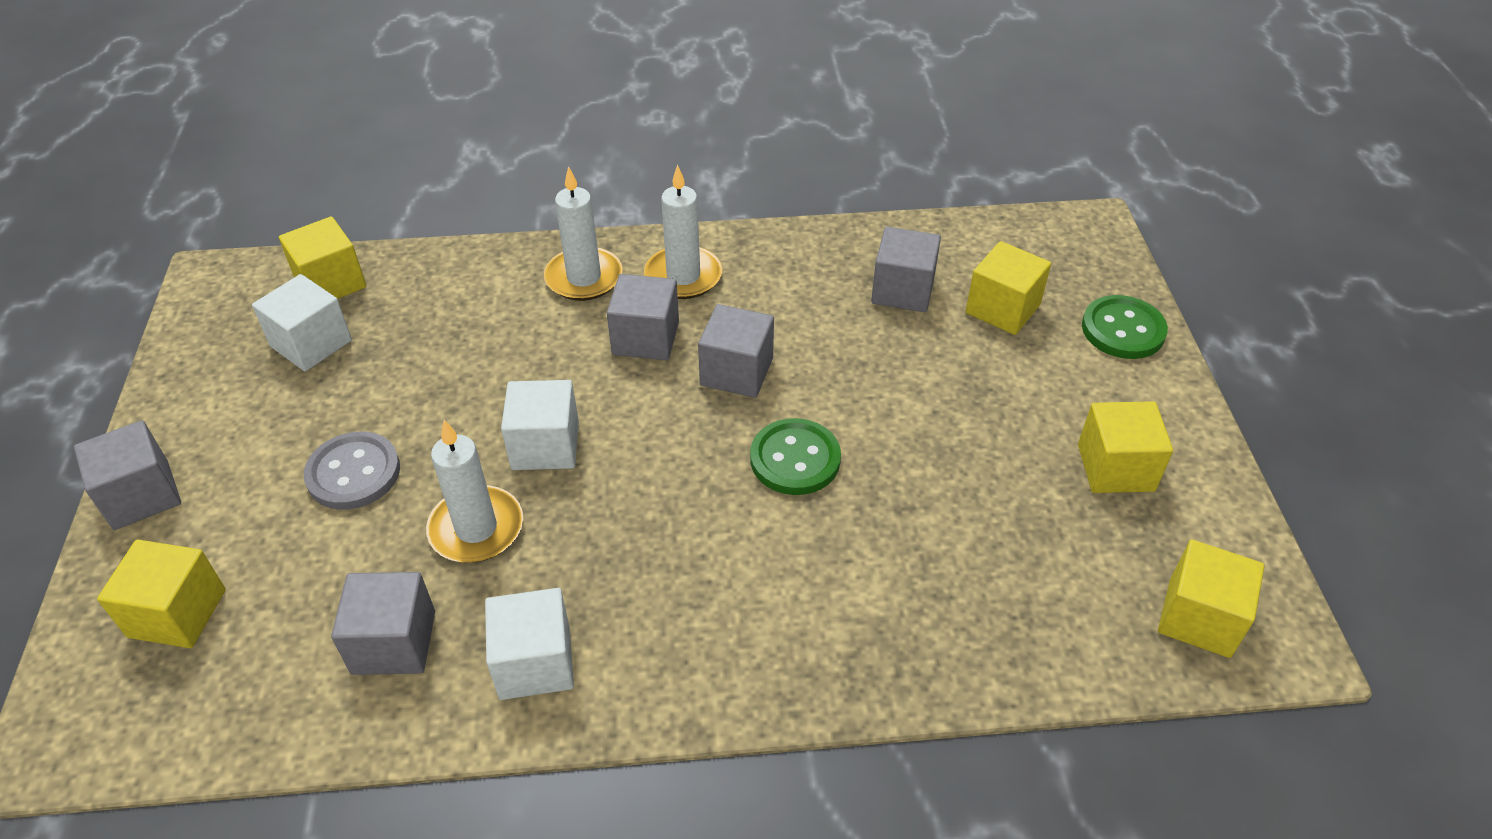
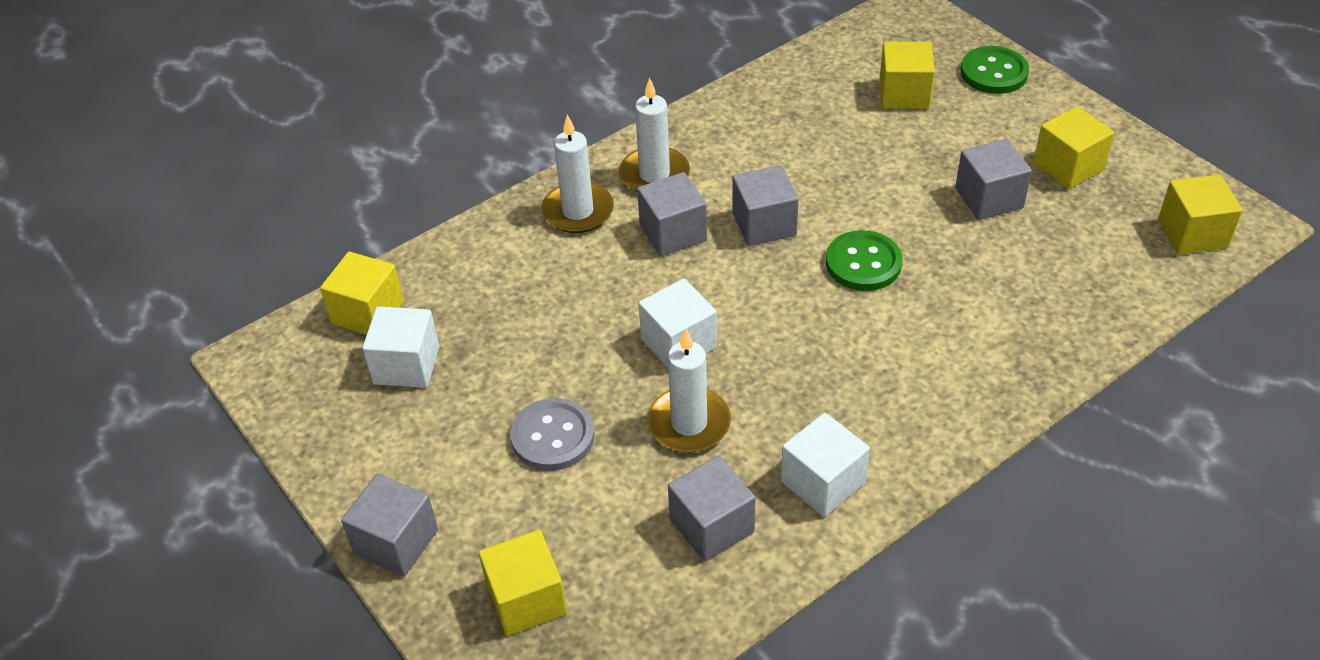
camera: 30 degrees left, 0 degrees up
grey cube [871,227,941,312] -> grey cube moved to [955,139,1032,220]

